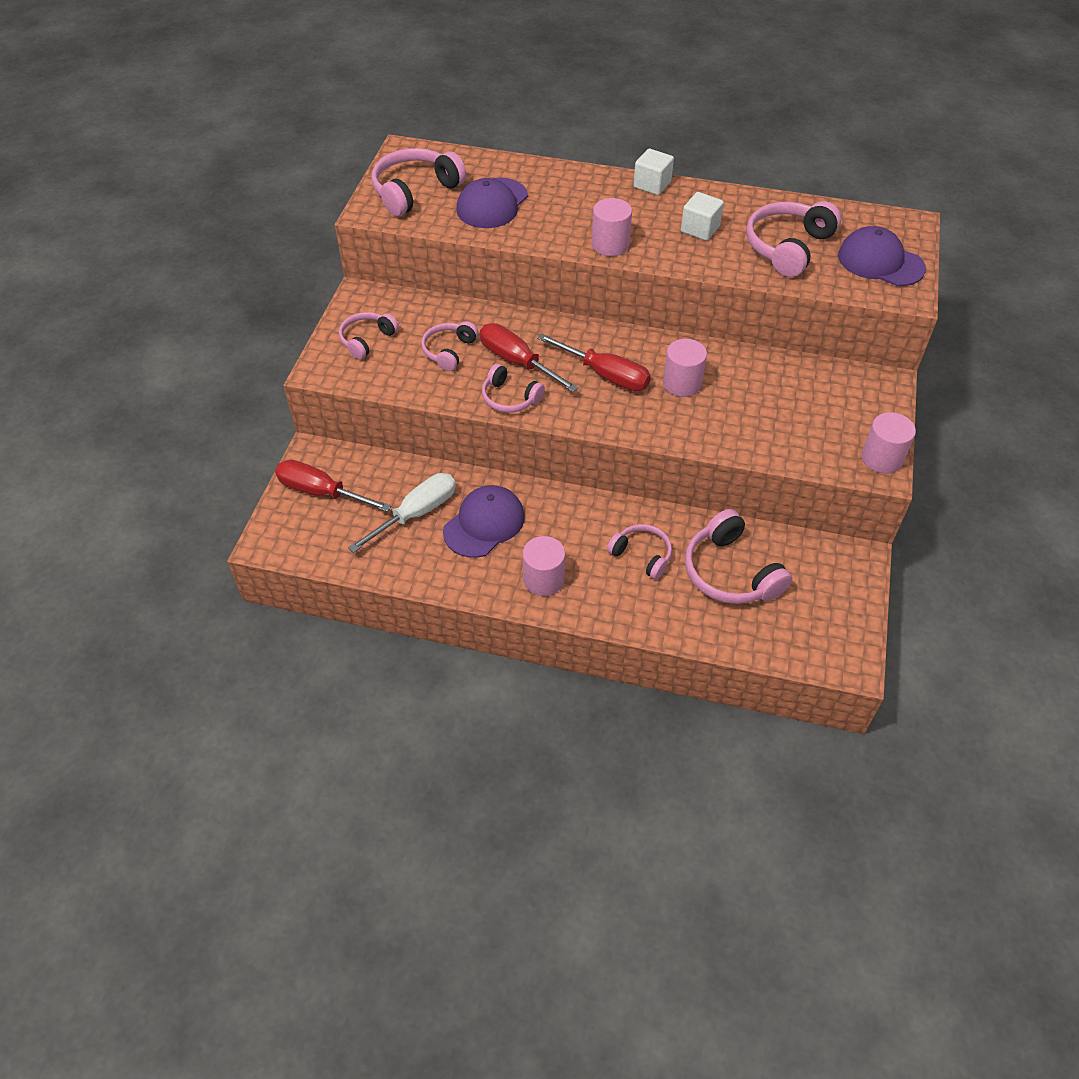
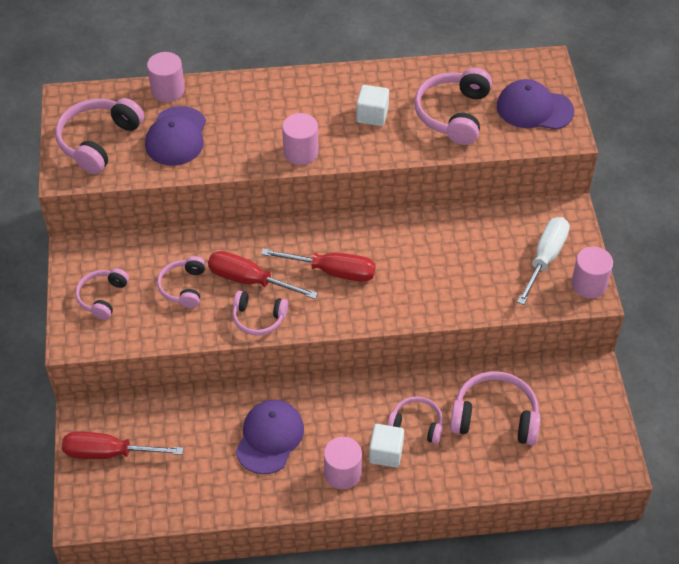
camera: 20 degrees left, 0 degrees up
white screwdriver [348,473,456,553] -> white screwdriver moved to [517,217,570,305]
white cube [633,149,674,195] -> white cube moved to [369,424,404,468]
pink cylinder [663,339,707,397] -> pink cylinder moved to [147,52,185,102]
pink headphones [685,509,792,604] -> pink headphones turned 150 degrees clockwise [450,371,541,445]

